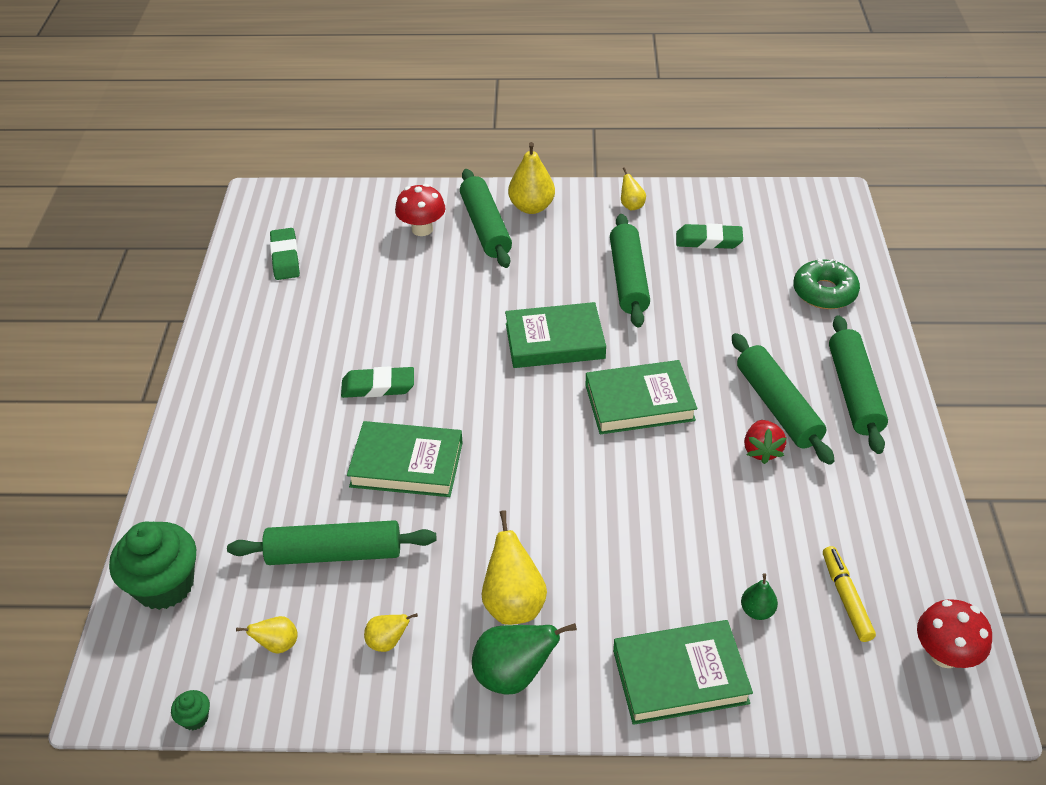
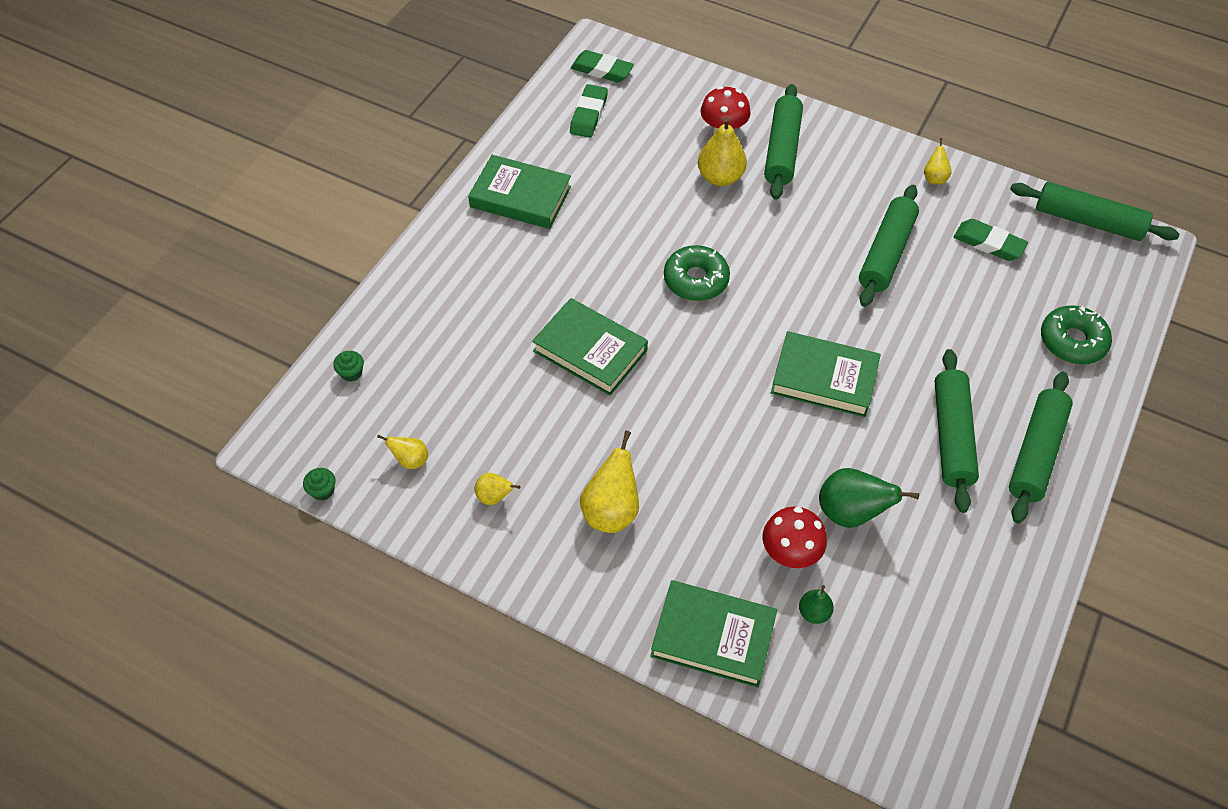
camera: 25 degrees right, 10 degrees up
green cupcake [109,522,196,610] -> green cupcake [333,351,364,382], size x0.42
green rolling pin [227,520,437,565] -> green rolling pin moved to [1010,182,1180,241]
green eraser [341,366,414,398] -> green eraser moved to [571,50,634,83]
green pear [472,623,577,694] -> green pear moved to [819,468,919,528]
green book [505,302,606,368] -> green book moved to [468,155,571,229]
yellow pear [508,142,555,214] -> yellow pear moved to [698,117,747,186]
red strawberry [744,420,786,464] -> none
yellow marker [823,546,876,642] -> none
red mushroom [917,599,992,668] -> red mushroom moved to [763,506,827,568]
none -> green donut [664,245,730,301]

